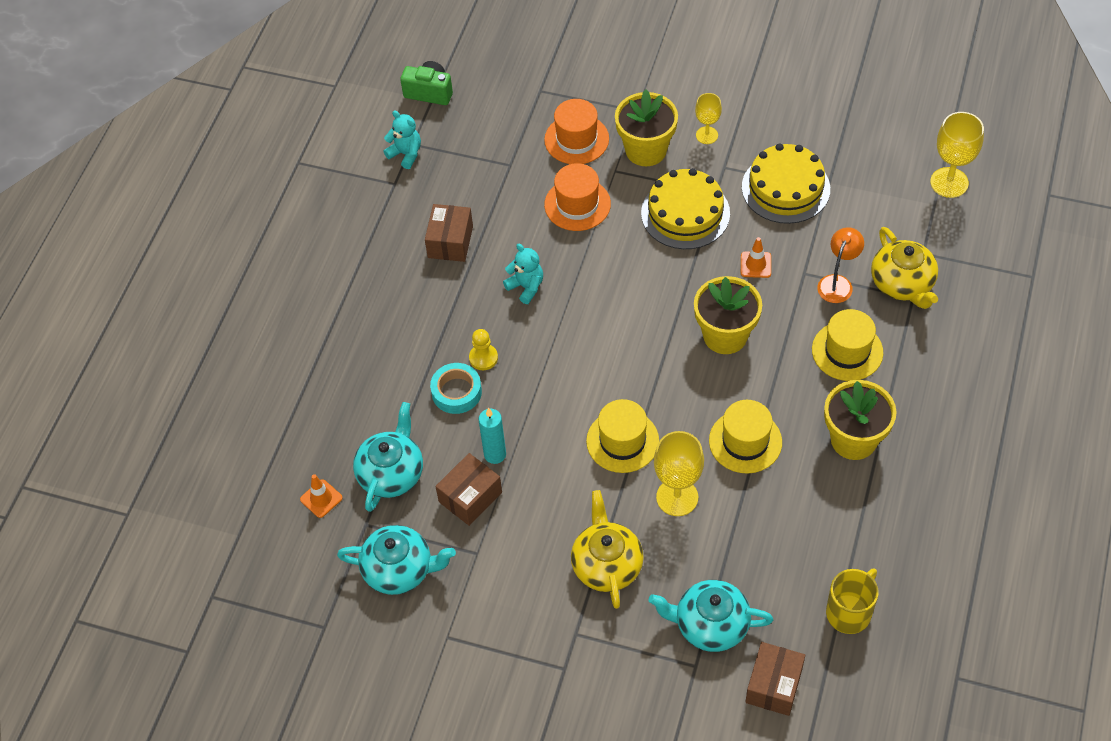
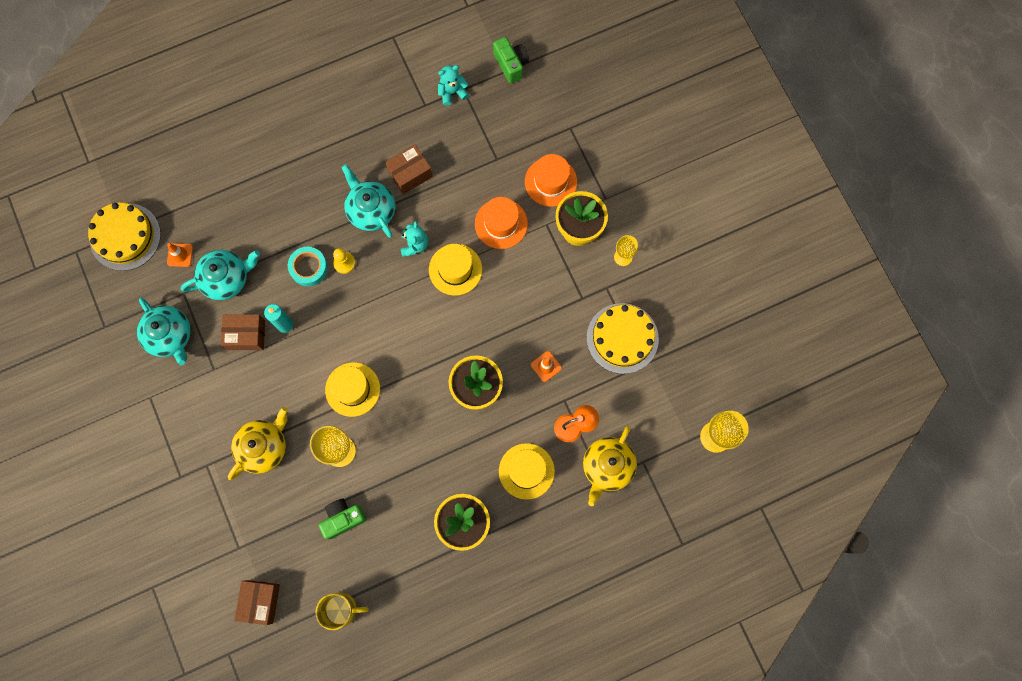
camera: 45 degrees right, 20 degrees up
turquoise teddy bear [383,111,421,169] -> turquoise teddy bear turned 105 degrees counterclockwise [438,65,469,106]
yellow cake [641,168,730,249] -> yellow cake moved to [88,203,161,271]
turquoise teapot [649,580,773,652] -> turquoise teapot moved to [342,164,395,238]
yellow hat [709,400,782,474] -> yellow hat moved to [429,244,482,296]
brown box [745,642,805,716] -> brown box turned 60 degrees counterclockwise [234,580,280,625]
none -> green camera [319,498,367,539]

